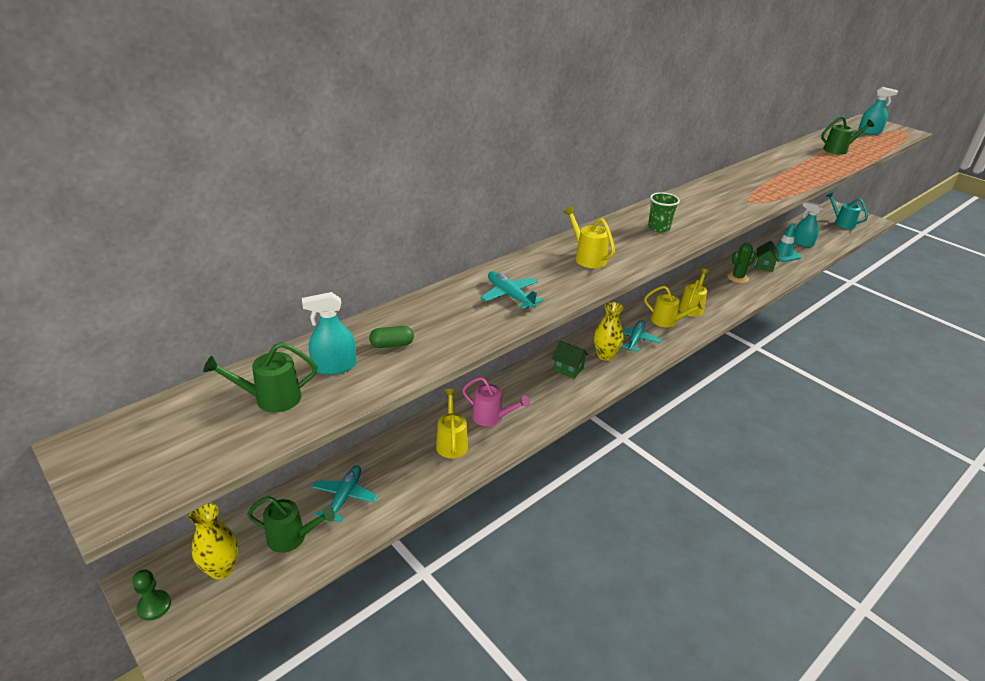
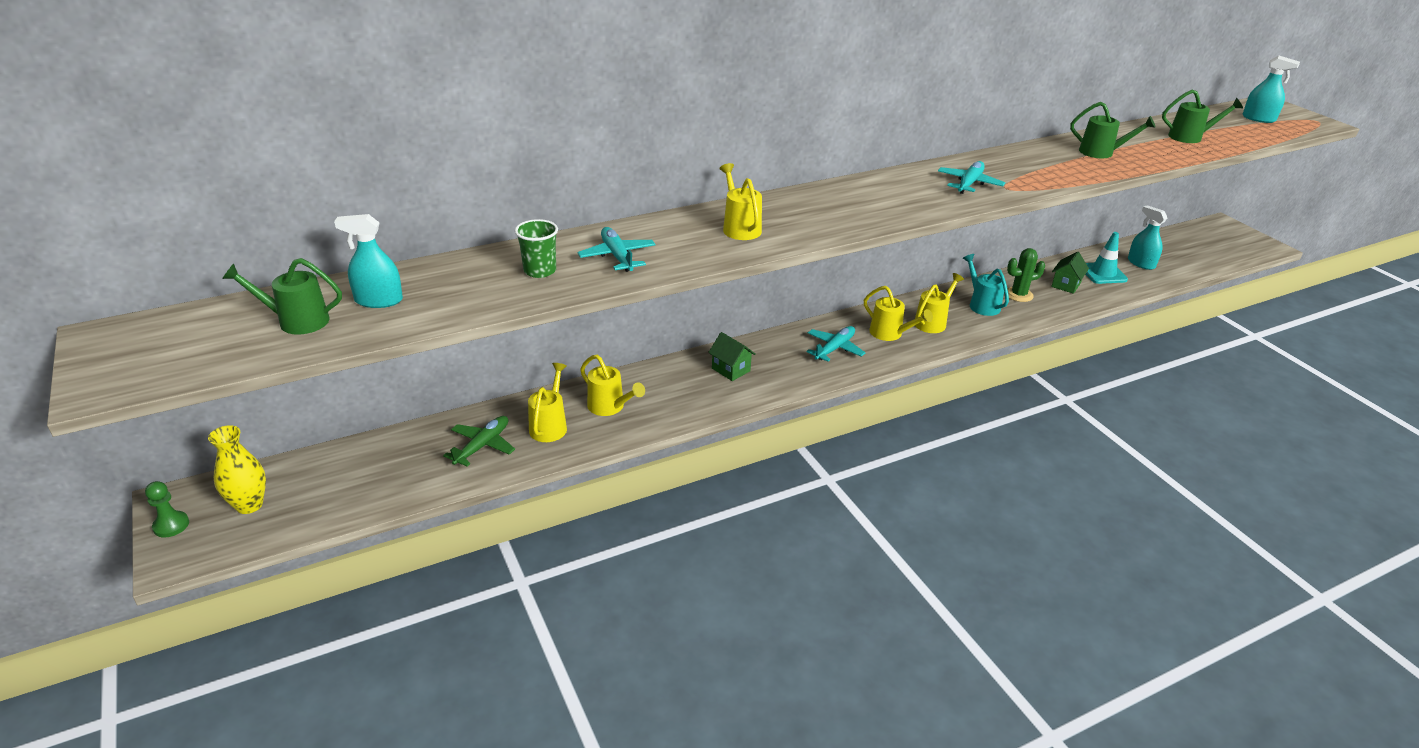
camera: 15 degrees right, 0 degrees up
green watering can [247,496,335,553] -> green watering can moved to [1070,102,1156,158]
turquoise plane [312,465,378,522] -> turquoise plane moved to [938,161,1005,194]
green capsule [369,326,414,348] -> none
pink watering can [462,377,530,426] -> yellow watering can [580,355,645,416]
yellow vase [594,302,624,361] -> none
green cup [648,192,680,233] -> green cup moved to [515,219,558,278]
turquoise watering can [826,192,868,229] -> turquoise watering can moved to [963,254,1009,316]
none -> green plane [443,416,515,466]

